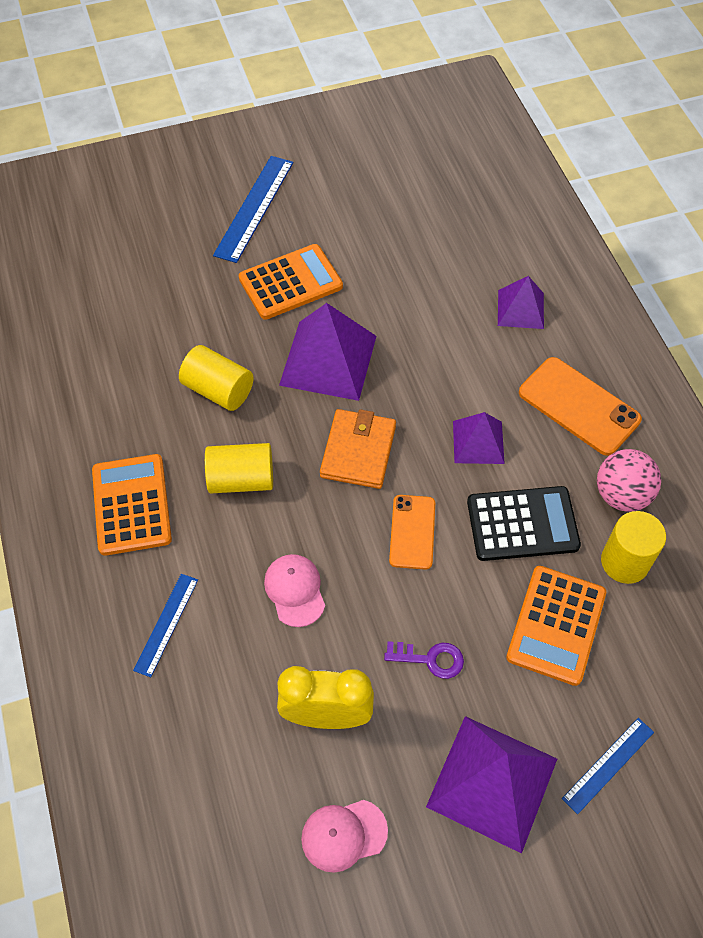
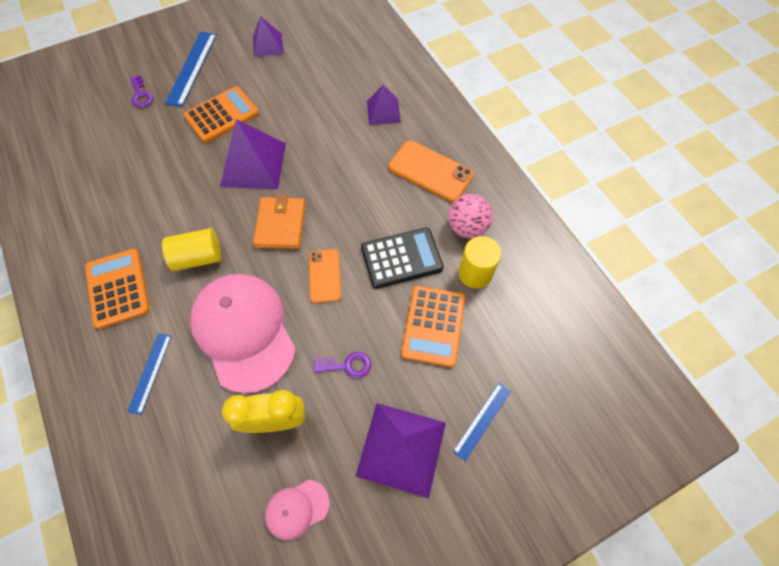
camera: 10 degrees left, 5 degrees up
yellow cylinder [179,345,254,411] -> none
pink cap [264,554,325,627] -> pink cap [190,274,296,393], size x2.23
purple pyramid [453,412,505,464] -> purple pyramid moved to [253,16,284,57]
none -> purple key [130,75,153,108]

